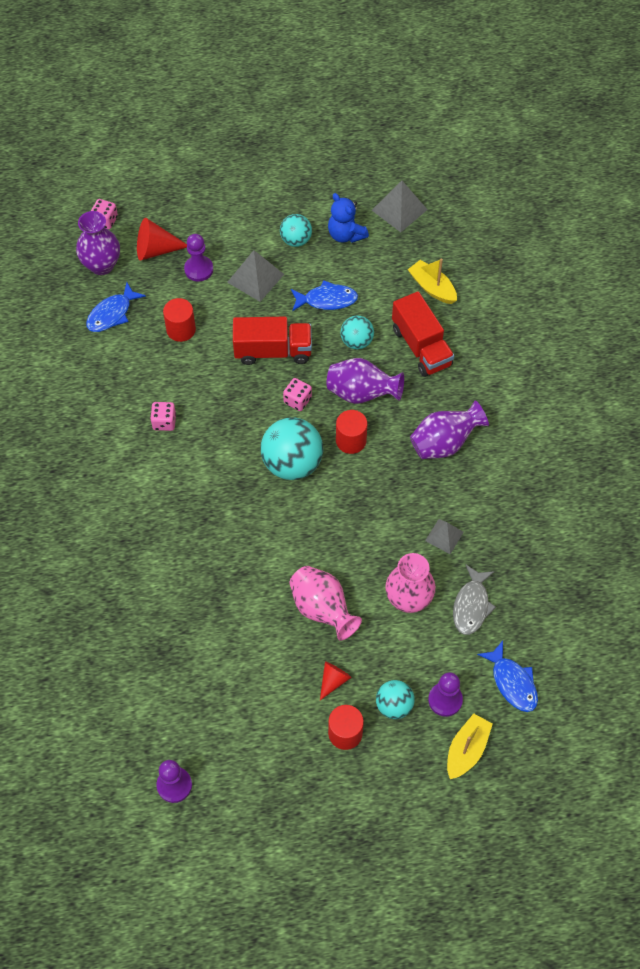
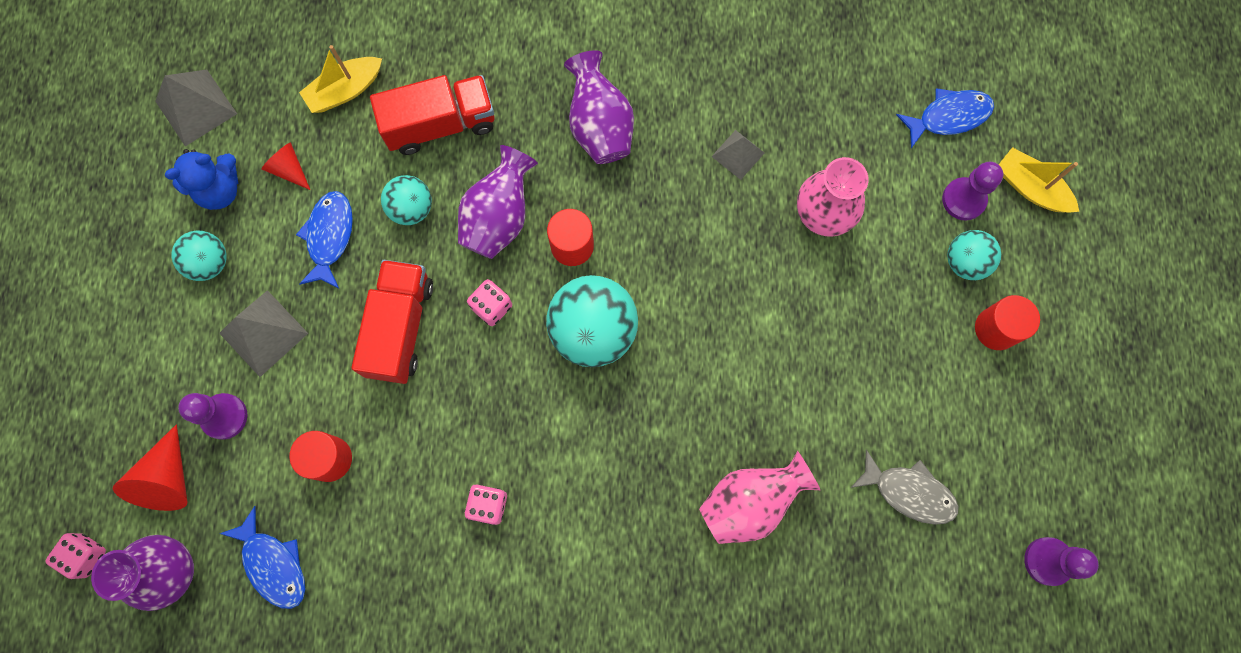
camera: 80 degrees left, 15 degrees up
pink vase [290,566,362,640] -> pink vase moved to [699,451,820,544]
red cone [320,661,352,700] -> red cone moved to [261,142,310,190]
grey fish [453,565,496,635] -> grey fish moved to [850,449,959,525]

